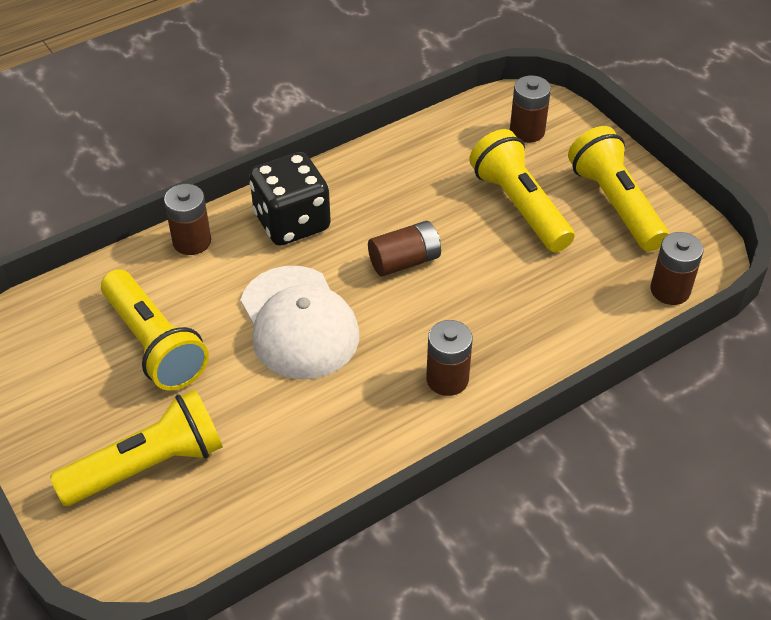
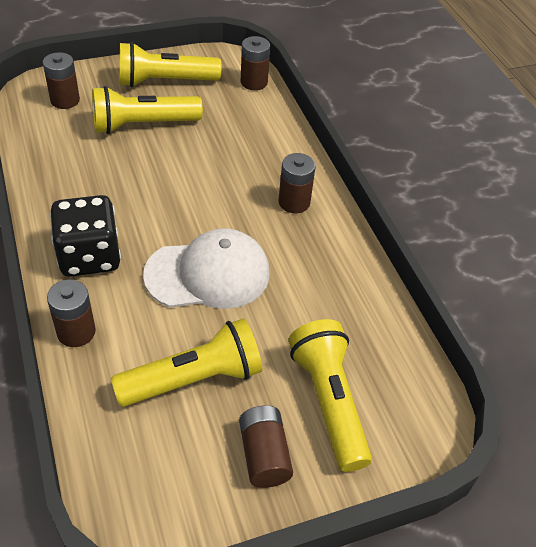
camera: 80 degrees left, 0 degrees up
brown battery [368,221,441,276] -> brown battery moved to [239,405,293,488]

